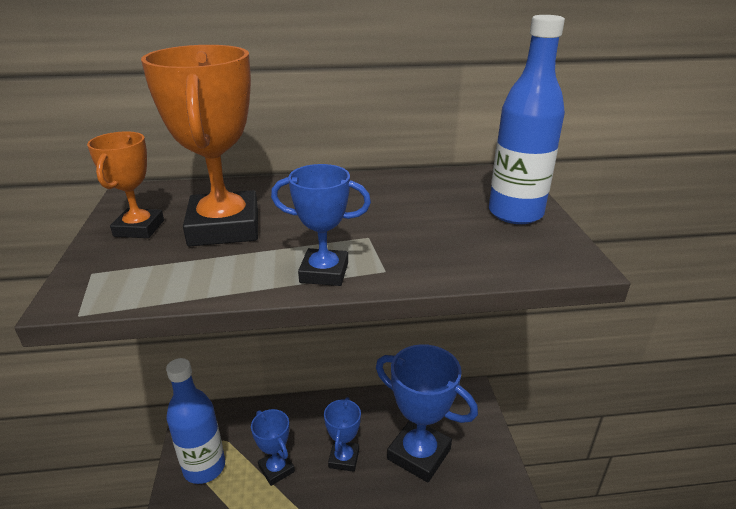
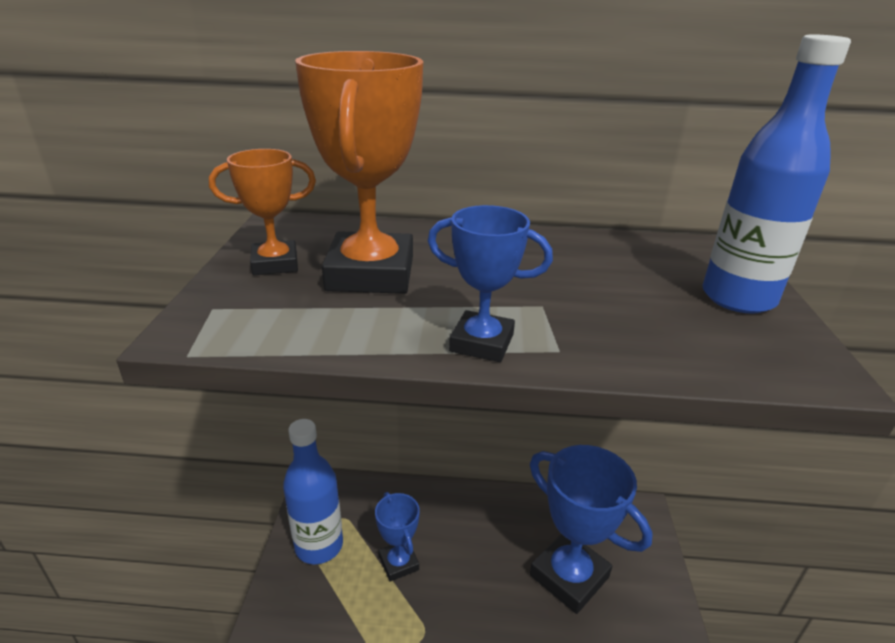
camera: 10 degrees right, 0 degrees up
orange trophy [87,131,164,238] -> orange trophy turned 60 degrees clockwise [209,149,316,275]
blue trophy [324,397,361,472] -> none

